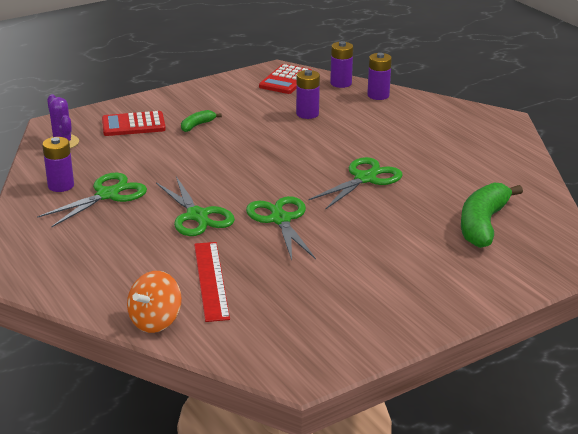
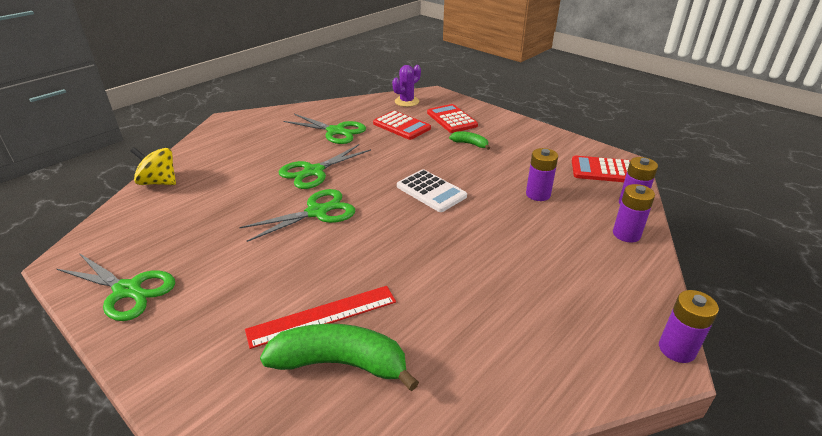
camera: 75 degrees right, 5 degrees up
purple battery [42,137,74,192] -> purple battery moved to [659,290,719,363]
orange spinning top [127,271,182,333] -> yellow spinning top [130,147,176,185]
red ruler [194,242,230,322] -> red ruler moved to [245,286,396,349]
green scissors [308,157,403,210] -> green scissors moved to [57,253,175,321]
none -> red calculator [373,111,431,140]
none -> white calculator [397,169,467,212]

